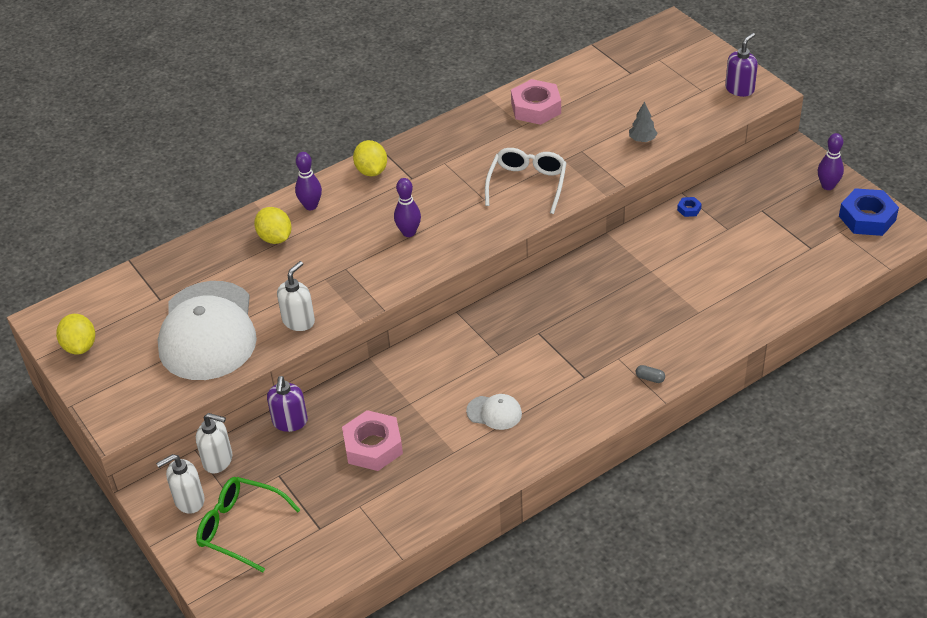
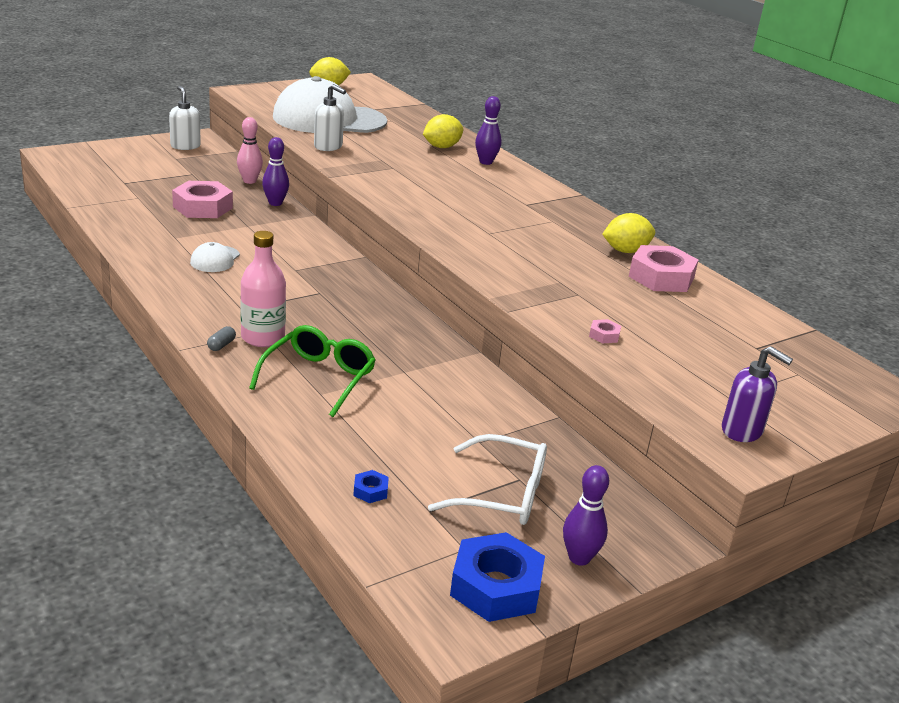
camera: 85 degrees right, 15 degrees down
white soap dispenser [196,413,232,473] -> none
green glasses [196,477,301,572] -> green glasses moved to [249,325,376,417]
purple soap dispenser [267,376,308,432] -> pink bowling pin [237,117,263,184]
yellow lemon [353,140,387,176] -> yellow lemon moved to [602,213,655,253]
purple bowling pin [394,178,421,237] -> purple bowling pin moved to [262,137,289,206]
white glasses [485,148,567,214] -> white glasses moved to [428,434,547,525]
grey tree [629,101,657,142] -> pink nut [589,319,621,343]
blue nut [677,197,702,217] -> blue nut moved to [353,470,389,503]
none -> pink bottle [240,231,286,347]

